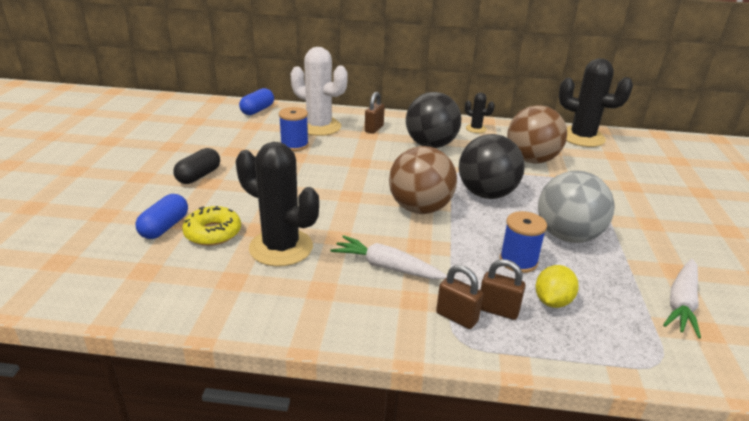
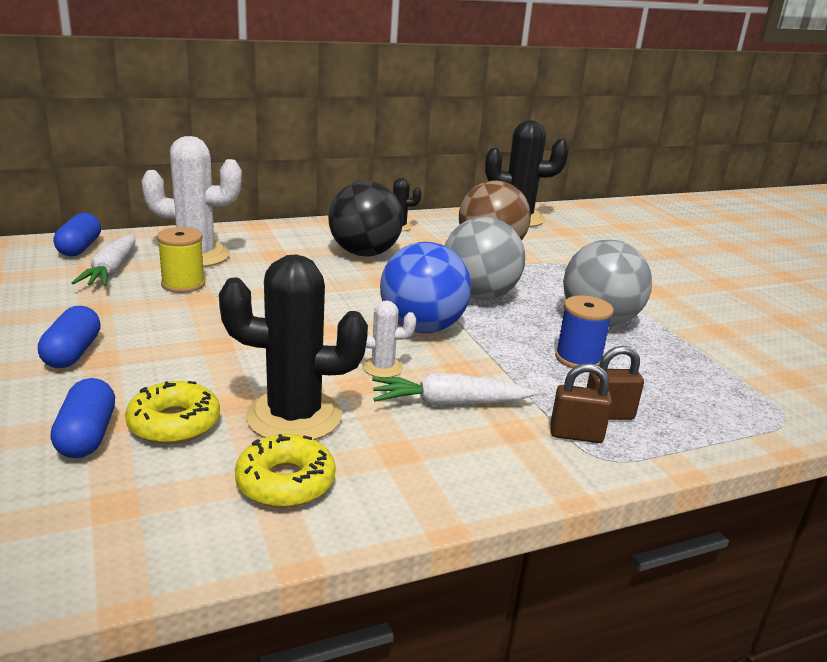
camera: 30 degrees left, 5 degrees down
black capsule [173,148,220,184] -> blue capsule [38,306,101,368]
blue spool [279,107,309,151] -> yellow spool [157,227,205,293]
brown padlock [365,92,385,134] -> none
brown ball [389,146,457,214] -> blue ball [380,242,471,333]
black ball [459,134,525,199] -> grey ball [445,217,525,300]
yellow lemon [536,265,579,308] -> none
white carrot [663,259,701,338] -> white carrot moved to [72,235,135,286]
none -> yellow donut [235,434,336,508]
none -> white cactus [363,300,416,377]

